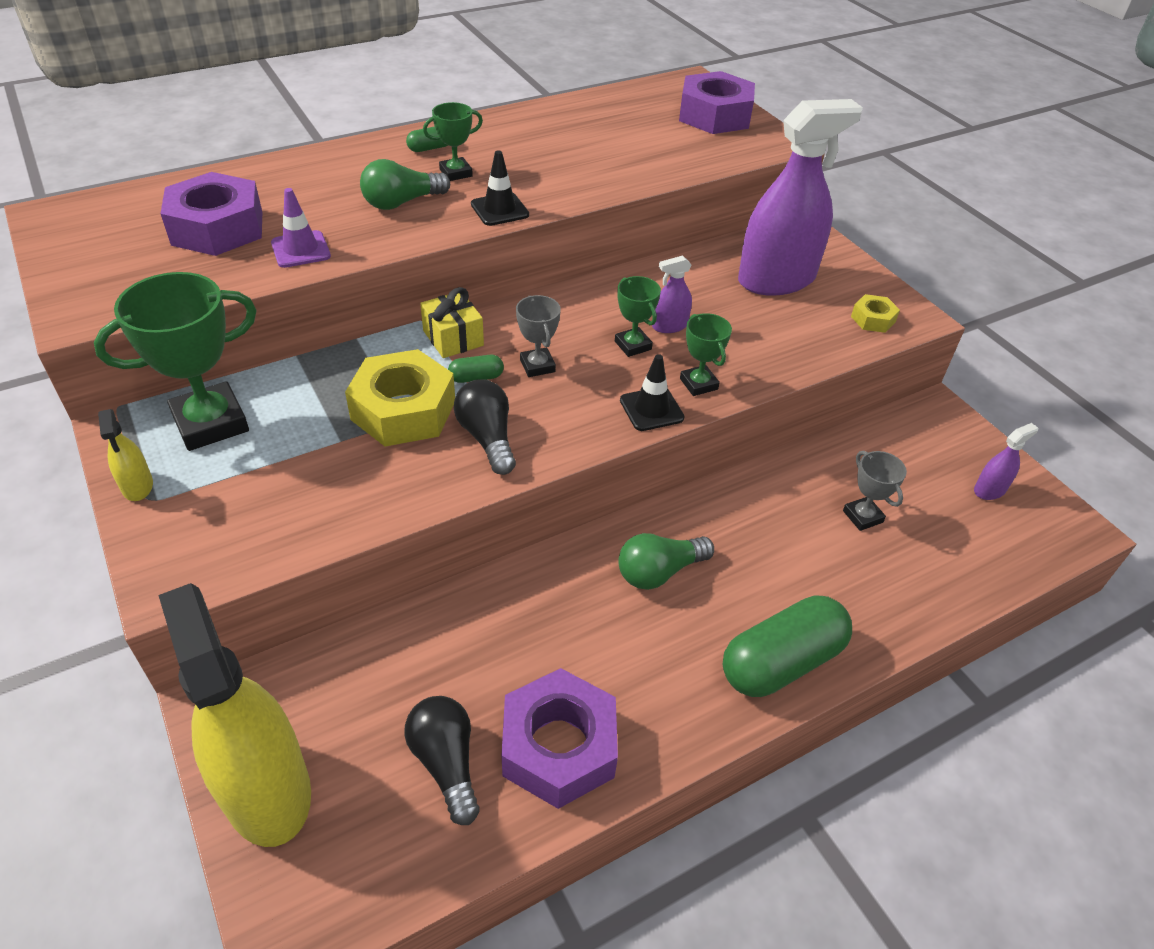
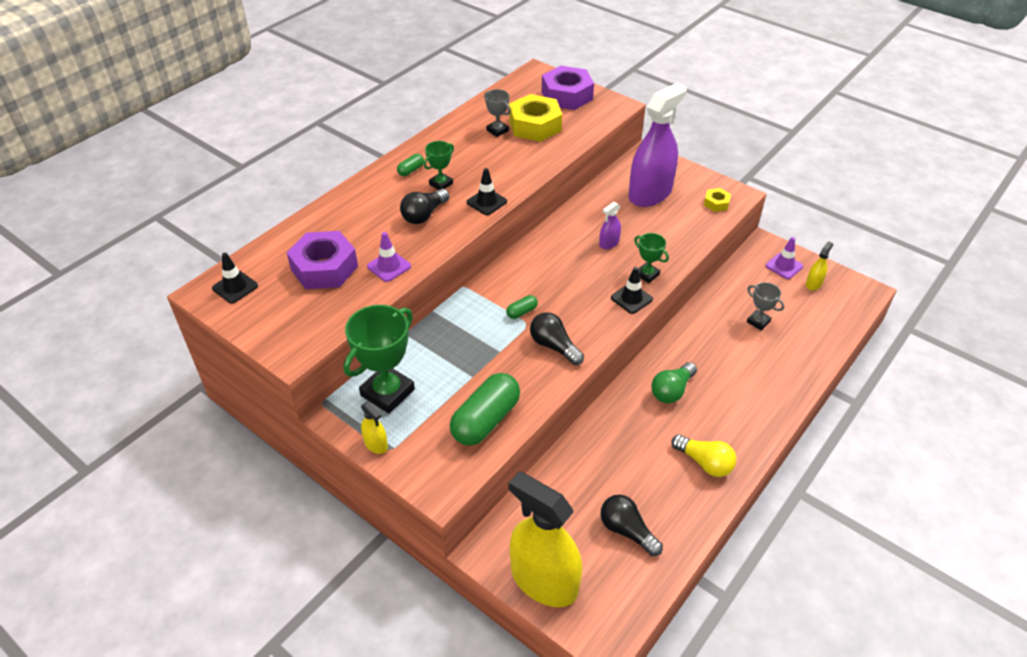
camera: 20 degrees left, 0 degrees up
yellow nut [345,349,455,447] -> yellow nut moved to [509,94,562,142]
green light bulb [360,159,450,210] -> black light bulb [400,189,449,224]
yellow gift [420,287,484,358] -> none
purple nut [502,668,618,809] -> none
grey trophy [516,295,561,377] -> grey trophy moved to [484,89,511,137]
green trophy [615,276,661,357] -> none
green capsule [723,595,852,697] -> green capsule moved to [450,373,520,446]
purple spray bottle [974,423,1038,500] -> yellow spray bottle [806,241,833,291]
none -> black traffic cone [212,253,258,303]
none -> yellow light bulb [671,435,737,477]
none -> purple traffic cone [766,237,803,279]

